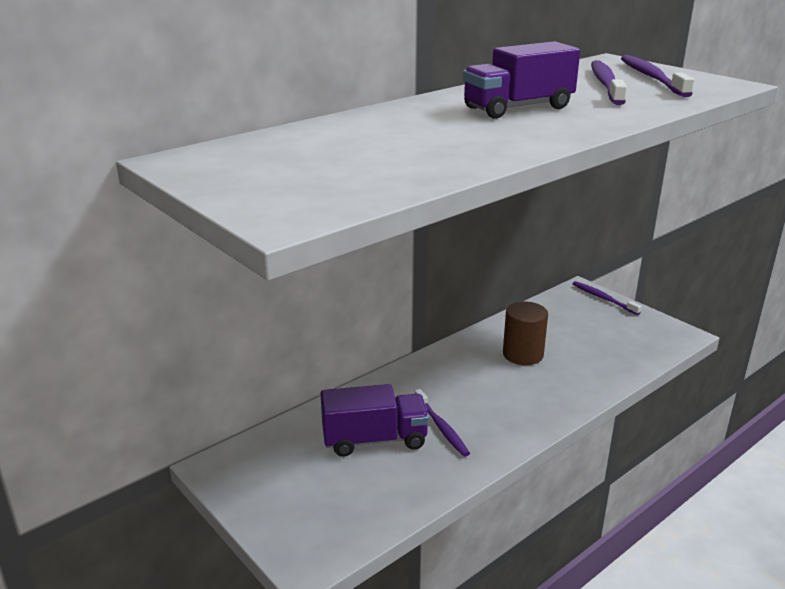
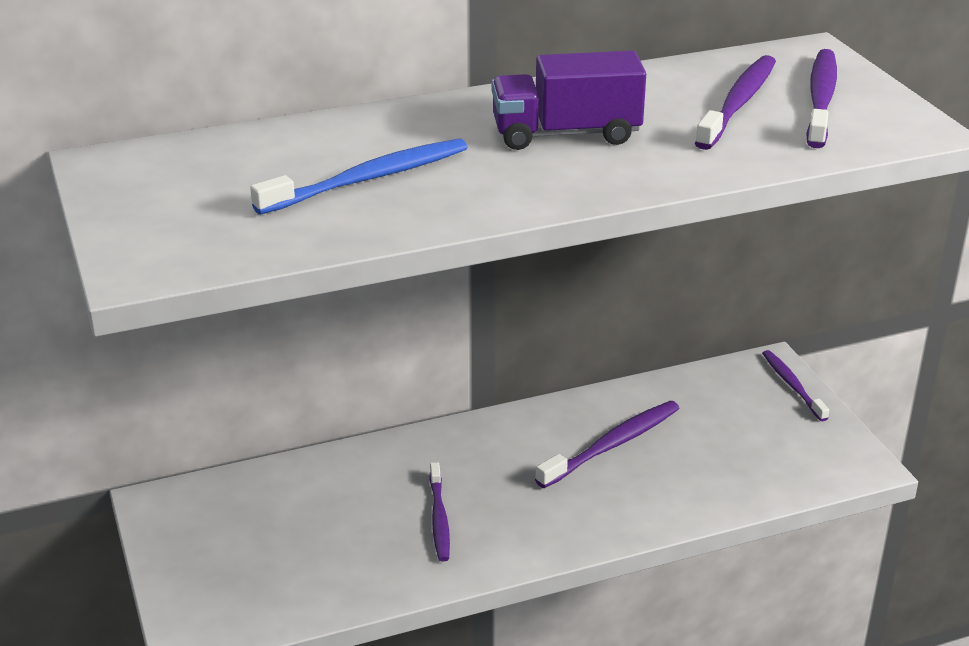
camera: 20 degrees right, 5 degrees up
purple truck [321,384,429,457] -> none
brown cylinder [503,301,548,365] -> purple toothbrush [535,401,680,488]
none -> blue toothbrush [250,139,468,215]

